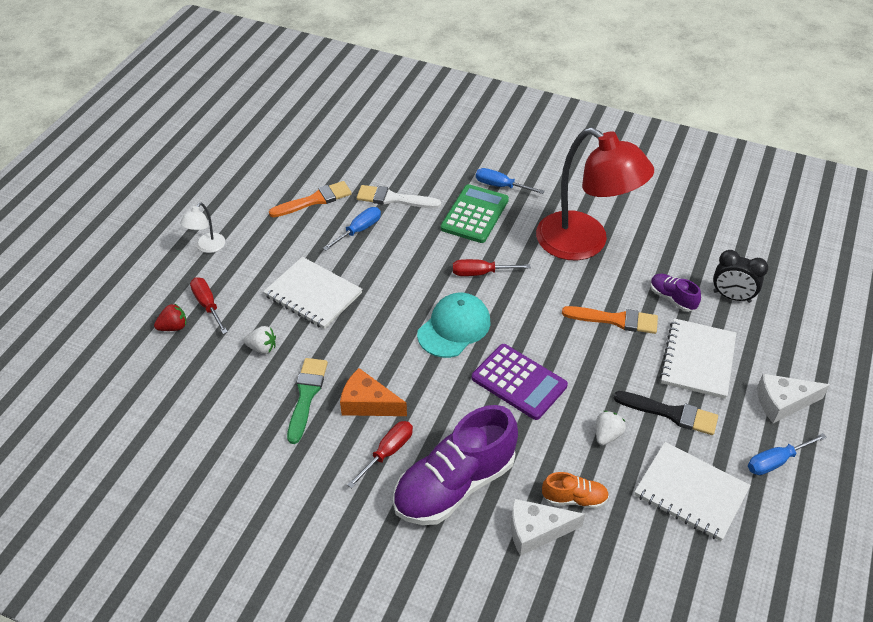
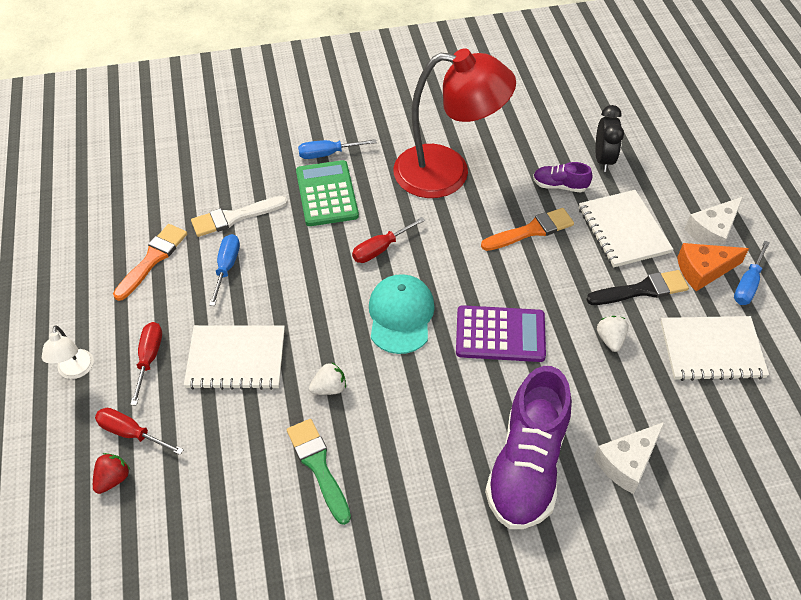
camera: 35 degrees left, 5 degrees up
white strawberry [244,326,276,354] -> white strawberry moved to [309,362,346,395]
orange cheese [340,368,407,416] -> orange cheese moved to [677,243,749,291]
red screwdriver [347,421,413,488] -> red screwdriver moved to [130,322,162,406]
orange shoe [542,472,609,509] -> none
black clock [713,250,768,303] -> black clock turned 75 degrees counterclockwise [595,105,624,172]

